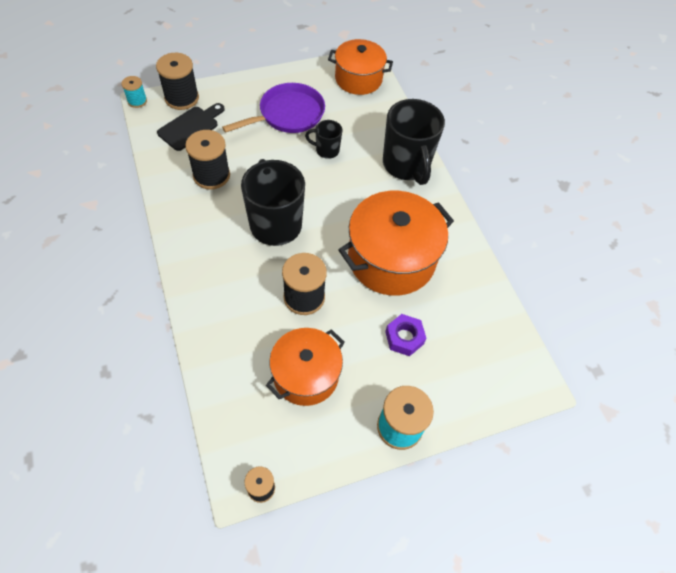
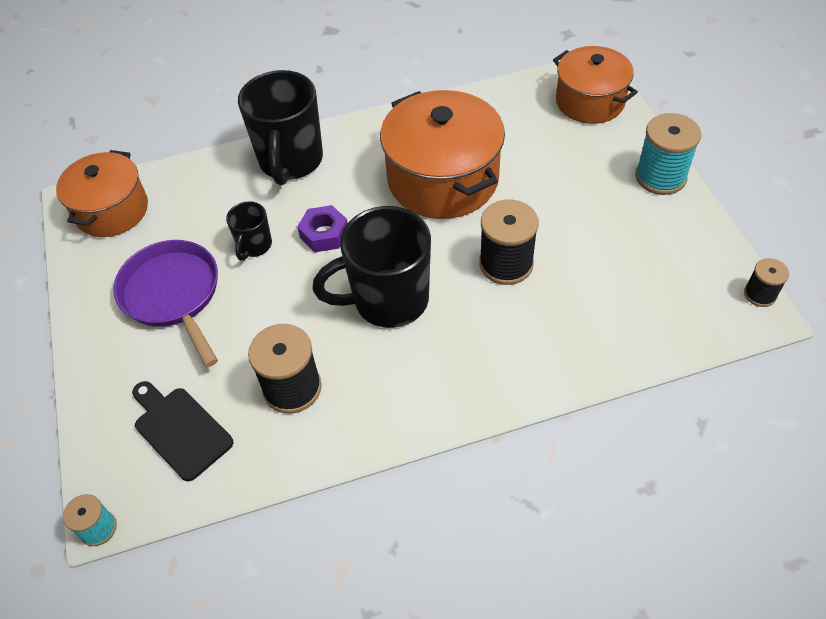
camera: 80 degrees left, 5 degrees down
black spool [156,53,199,110] -> none
orange pot [266,328,345,406] -> orange pot moved to [553,46,638,124]
black mug [383,99,445,185] -> black mug turned 105 degrees clockwise [238,70,323,185]
purple nut [385,314,426,356] -> purple nut moved to [297,205,348,253]

